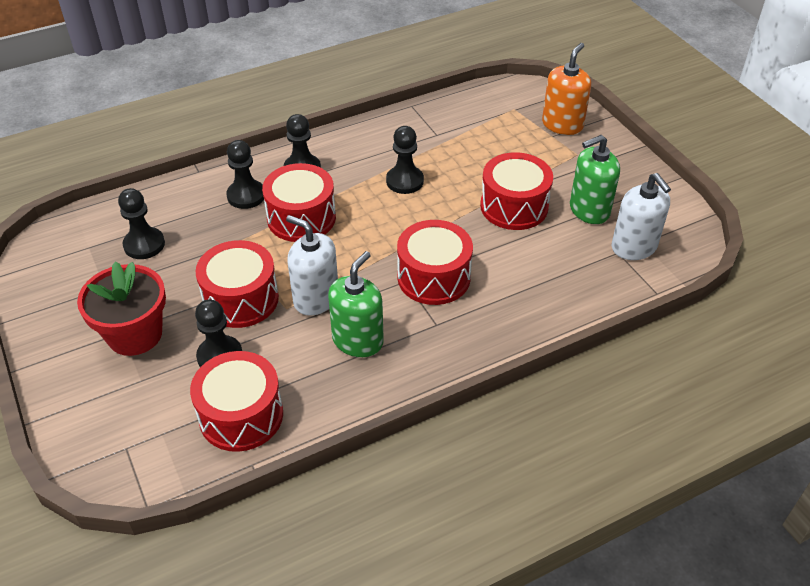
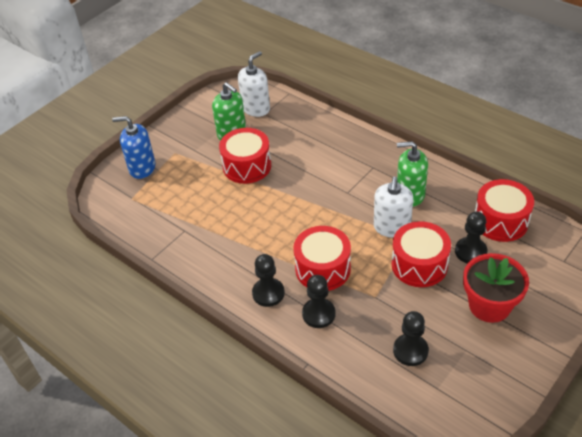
camera: 110 degrees left, 0 degrees up
black pawn [386,126,424,194] -> none
red drum [397,220,473,305] -> none
orange soap dispenser [542,43,591,135] -> blue soap dispenser [112,116,156,179]

